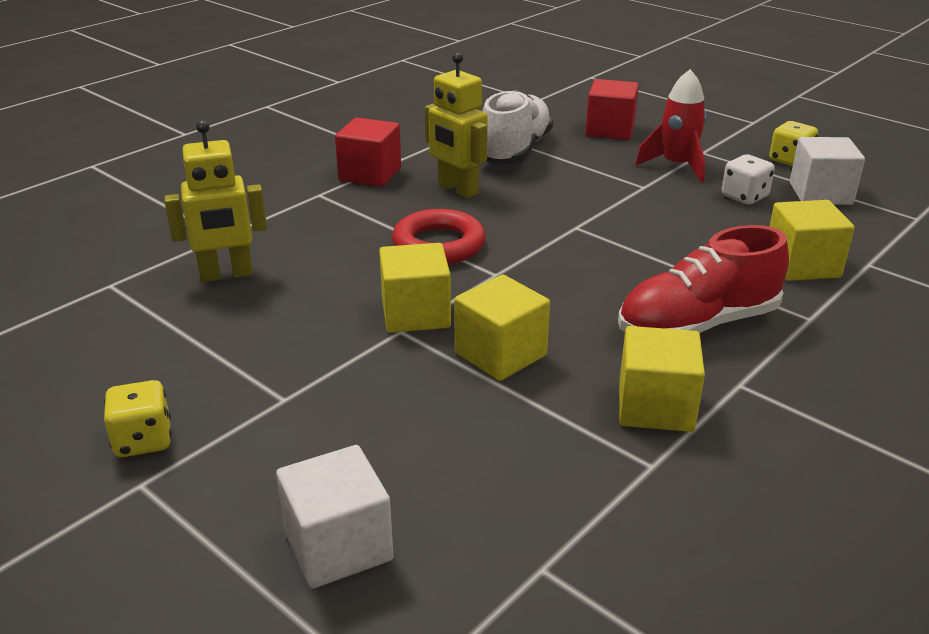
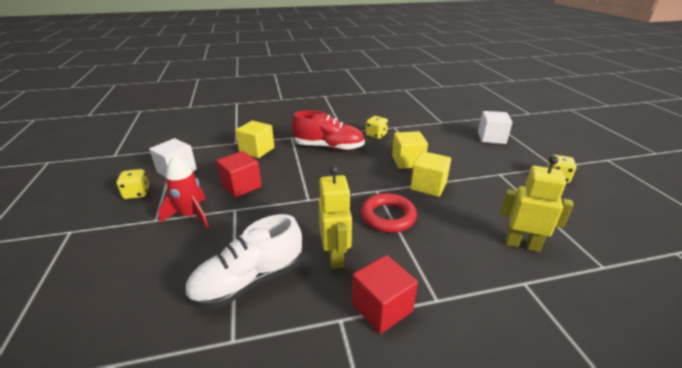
camera: 145 degrees left, 0 degrees up
red cube [585,79,639,140] -> red cube moved to [216,151,262,198]
yellow cube [619,326,705,432] -> yellow dice [366,116,388,139]
white dice [722,154,775,205] -> none

